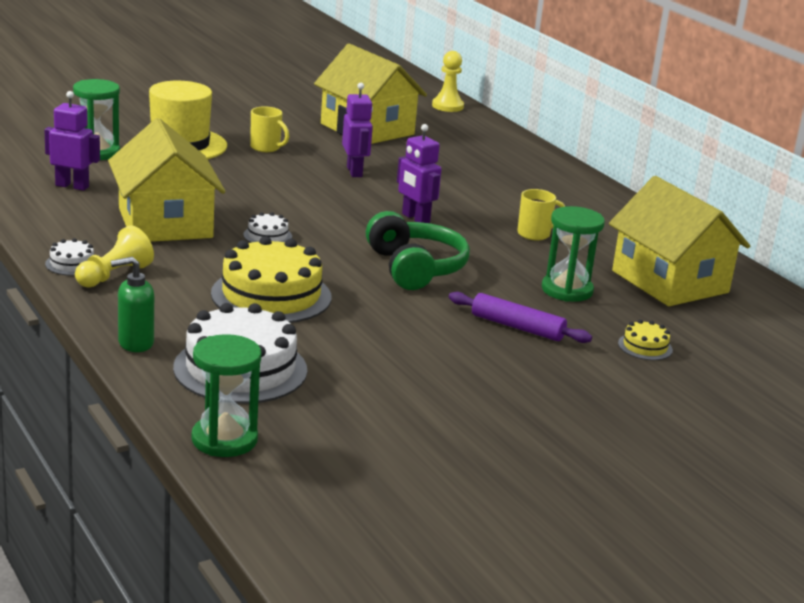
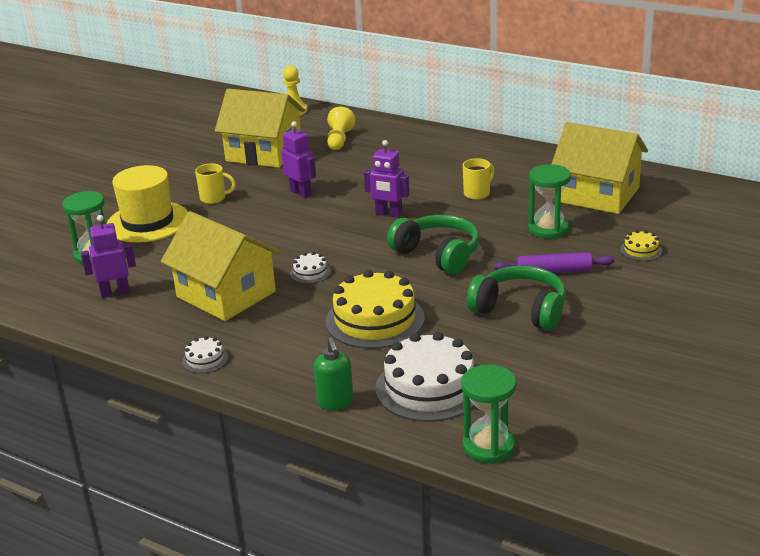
camera: 25 degrees left, 5 degrees up
yellow pawn [75,225,154,288] -> yellow pawn moved to [327,107,356,150]
green soap dispenser [111,256,154,352] -> green soap dispenser turned 60 degrees counterclockwise [314,337,354,410]
none -> green headphones [467,266,566,331]

